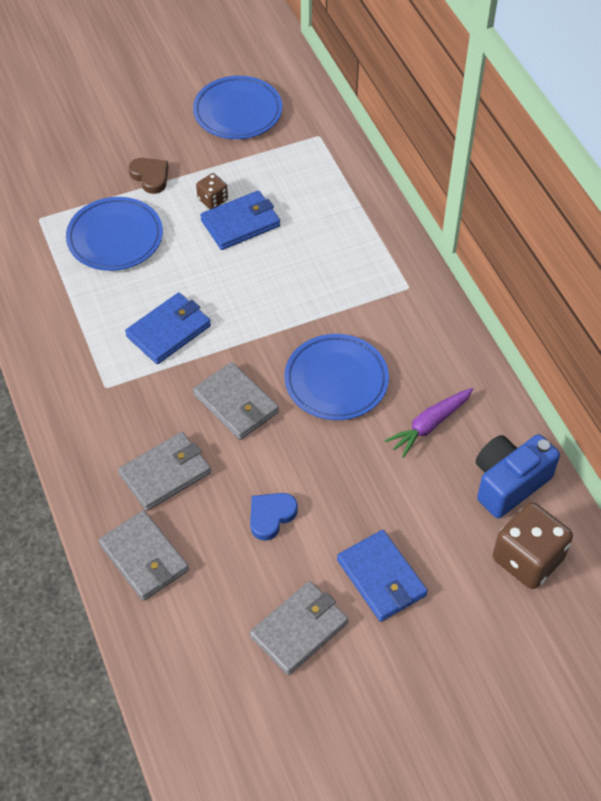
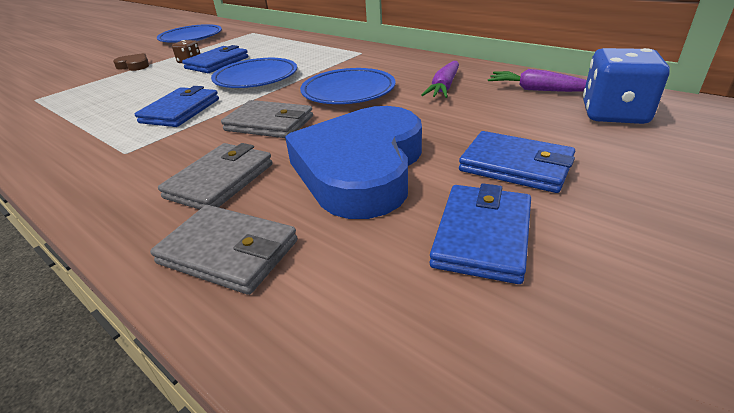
camera: 25 degrees left, 20 degrees down
blue plate [66,197,163,271] -> blue plate moved to [211,58,297,88]
blue heart [250,493,298,541] -> blue heart [285,106,422,219], size x2.47
grey wallet [250,581,348,675] -> blue wallet [430,183,531,284]
blue camera [476,434,560,518] -> purple carrot [488,69,587,92]
brown dice [493,502,573,589] -> blue dice [583,48,670,124]

